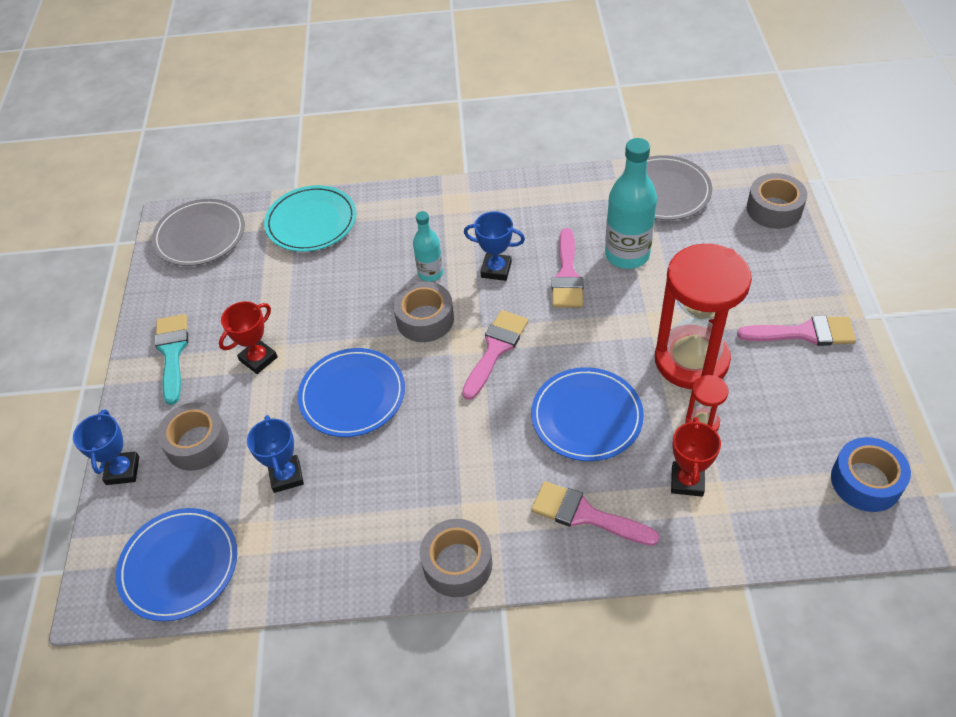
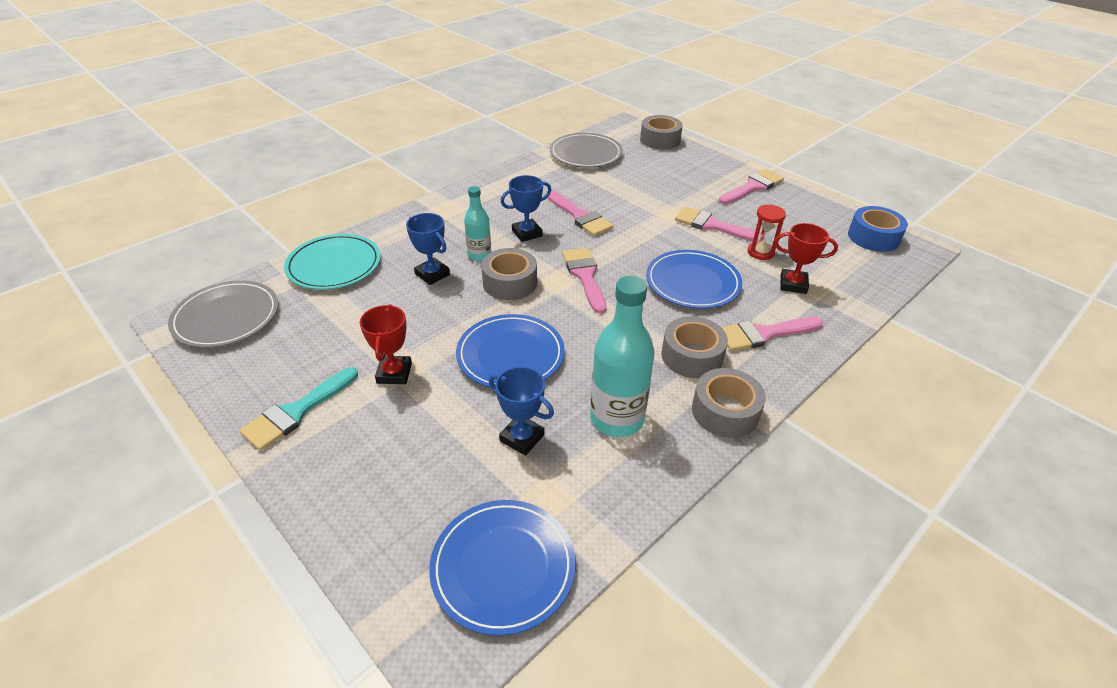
camera: 45 degrees left, 10 degrees down
blue trophy [73,409,139,485] -> blue trophy moved to [406,213,450,285]
turquoise brush [155,314,188,405] -> turquoise brush turned 90 degrees counterclockwise [239,367,358,451]
grey tape [157,402,229,471] -> grey tape moved to [661,316,728,378]
turquoise bottle [605,138,657,269] -> turquoise bottle moved to [590,276,655,437]
red hourglass [655,244,752,389] -> pink brush [675,206,761,242]
red trophy [671,417,721,497] -> red trophy turned 45 degrees counterclockwise [774,223,838,294]

